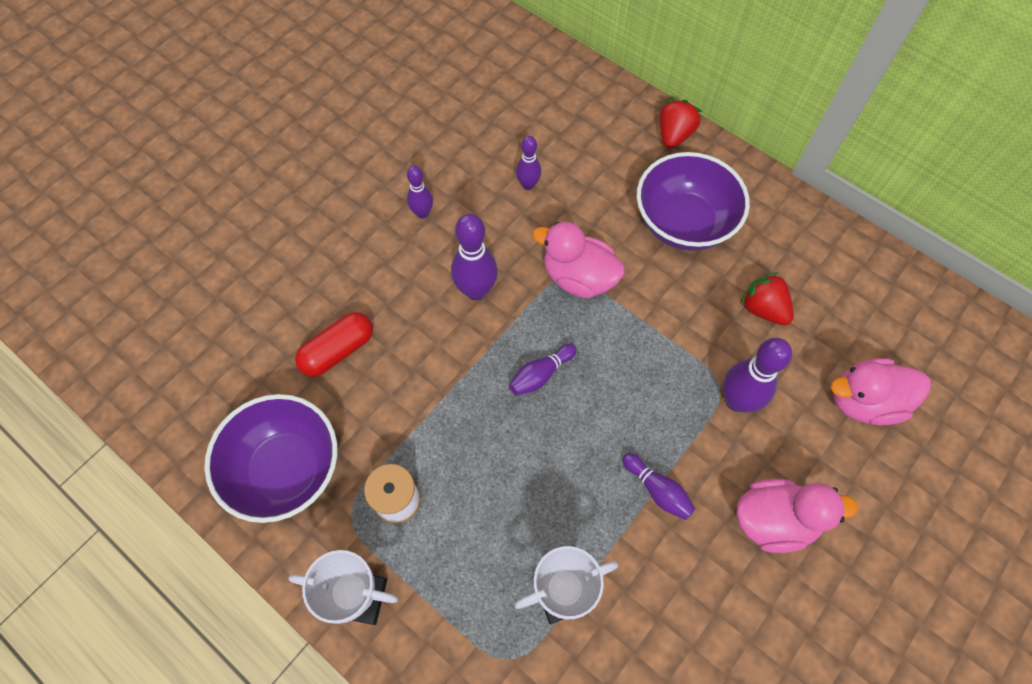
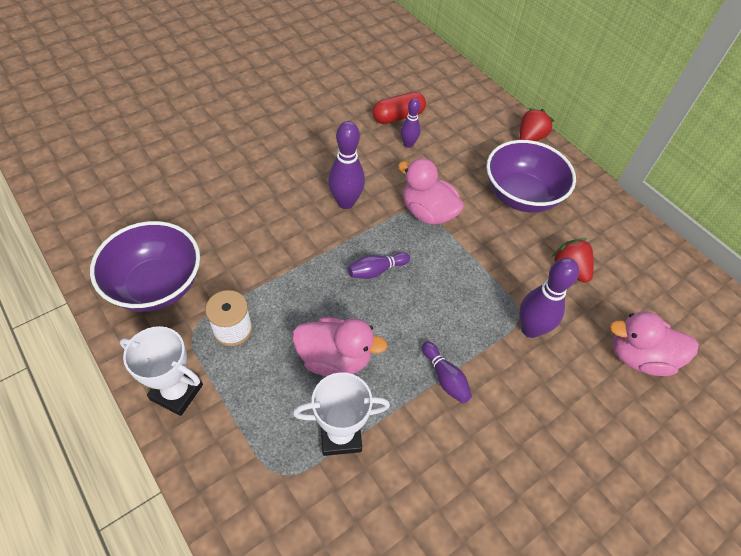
camera: 10 degrees right, 10 degrees down
red capsule [295,312,373,377] -> red capsule moved to [372,91,426,124]
purple bowling pin [407,166,433,219] -> none
pink duck [737,479,858,553] -> pink duck moved to [292,317,388,376]

